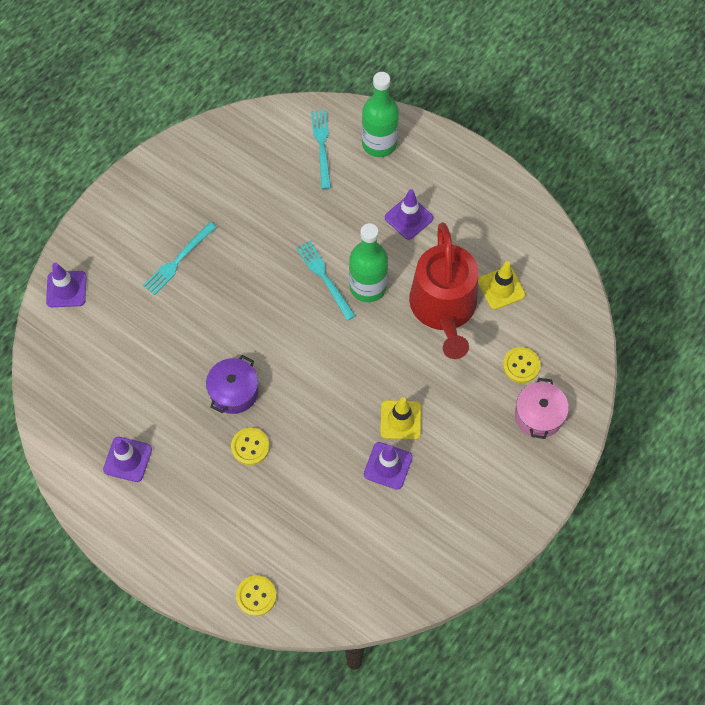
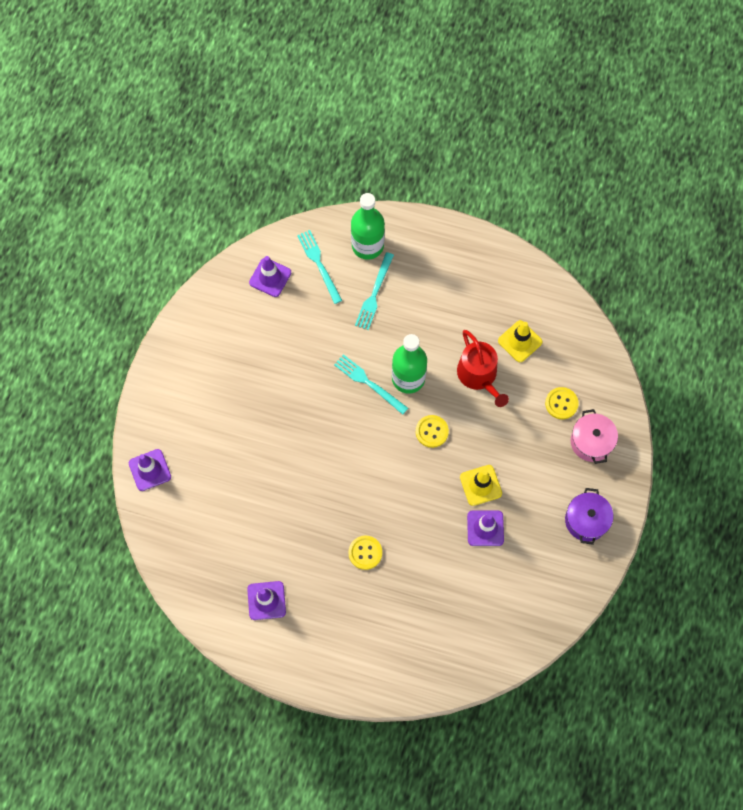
camera: 20 degrees left, 5 degrees up
turquoise fork [143,222,217,295] -> turquoise fork moved to [355,252,394,330]
purple pot [206,355,258,414] -> purple pot moved to [565,488,613,545]
yellow button [236,575,276,616] -> yellow button moved to [416,415,449,448]
purple traffic cone [385,189,433,240] -> purple traffic cone moved to [249,256,291,297]
red watering can [409,222,478,359] -> red watering can [457,330,509,407], size x0.66

